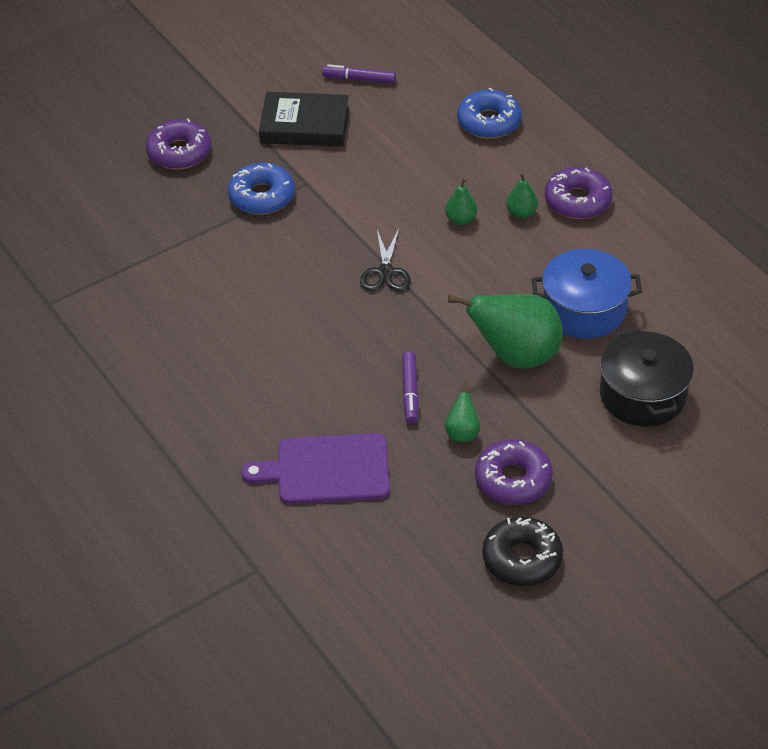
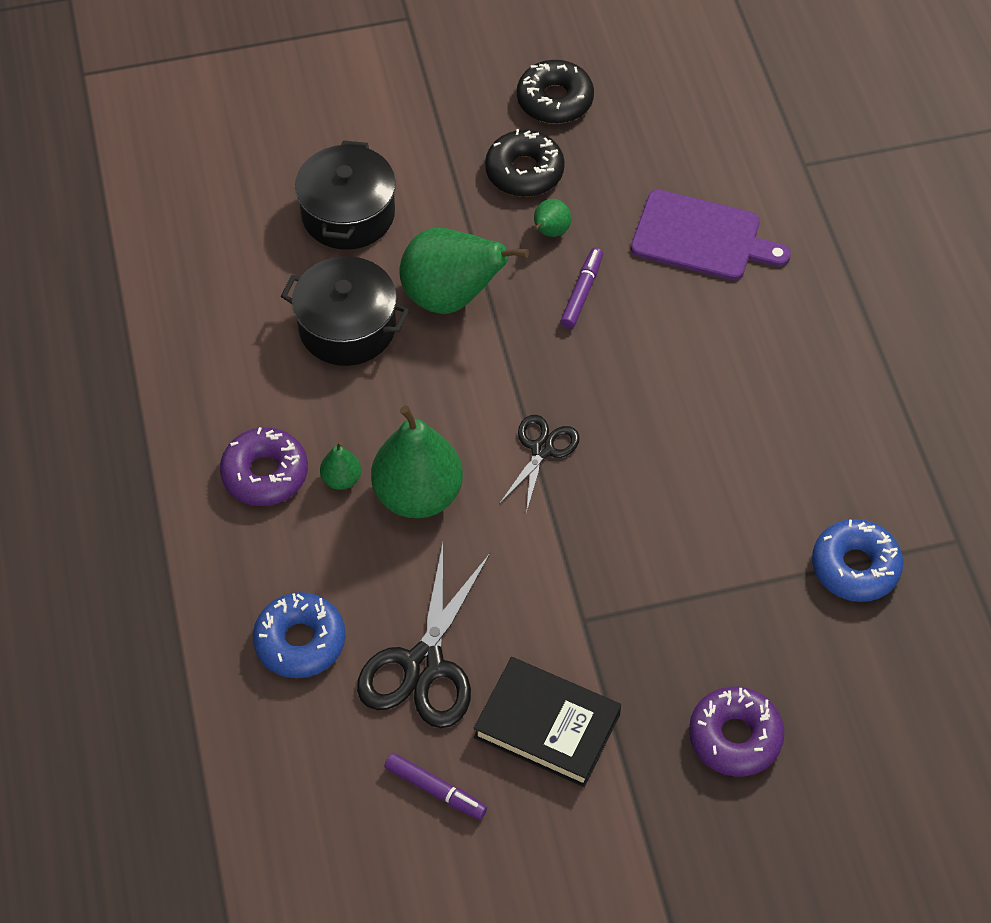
camera: 160 degrees left, 10 degrees up
blue donut [227,163,295,215] -> blue donut moved to [812,519,903,602]
green pear [445,179,477,225] -> green pear [371,406,463,518], size x2.20
purple donut [475,439,553,505] -> black donut [485,129,565,197]
blue pot [531,249,642,339] -> black pot [281,256,409,366]
none -> black scissors [357,543,490,728]

